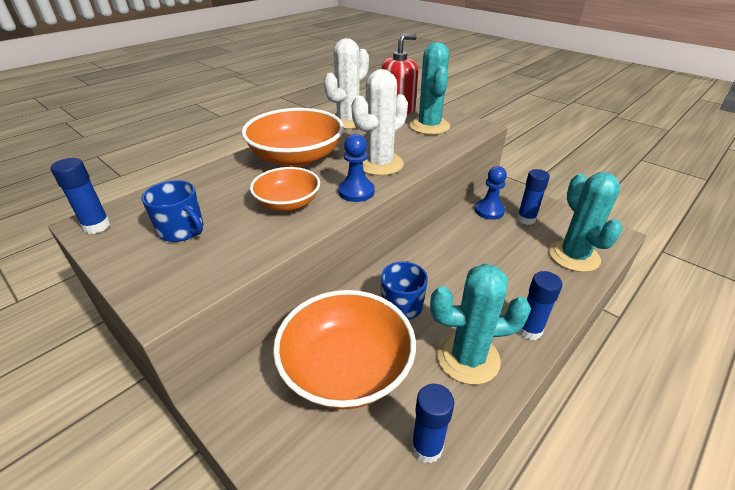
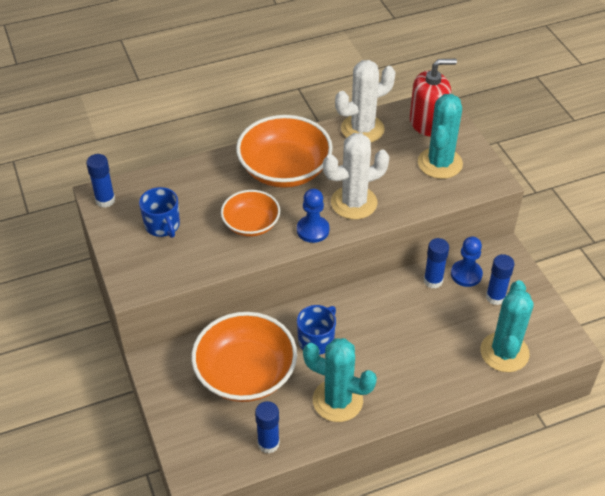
camera: 25 degrees right, 10 degrees up
blue glue stick [518,271,562,340] -> blue glue stick moved to [424,238,449,289]

